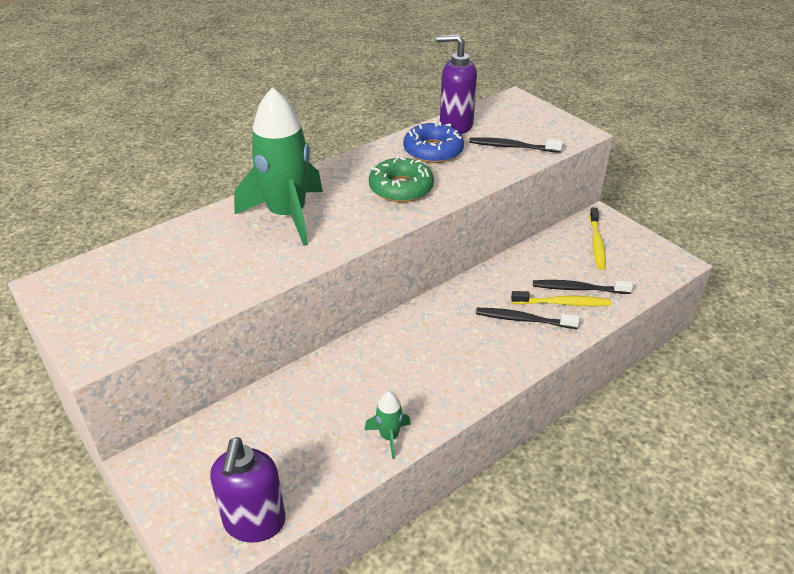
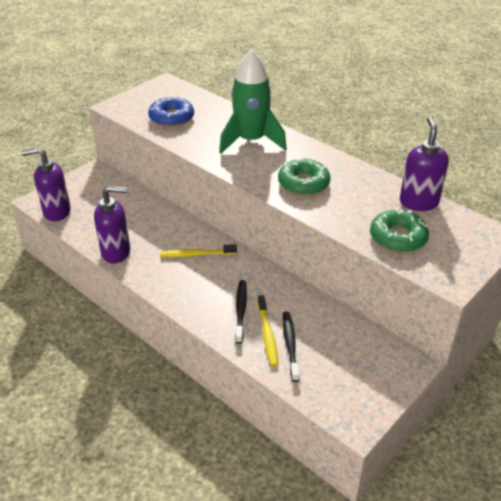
camera: 80 degrees right, 0 degrees up
green rocket [365,391,411,459] -> purple soap dispenser [94,186,130,263]
blue donut [403,121,464,163] -> blue donut moved to [148,96,194,127]
black toothbrush [469,137,563,153] -> green donut [370,208,429,252]
yellow toothbrush [590,207,606,270] -> yellow toothbrush moved to [160,244,237,257]

